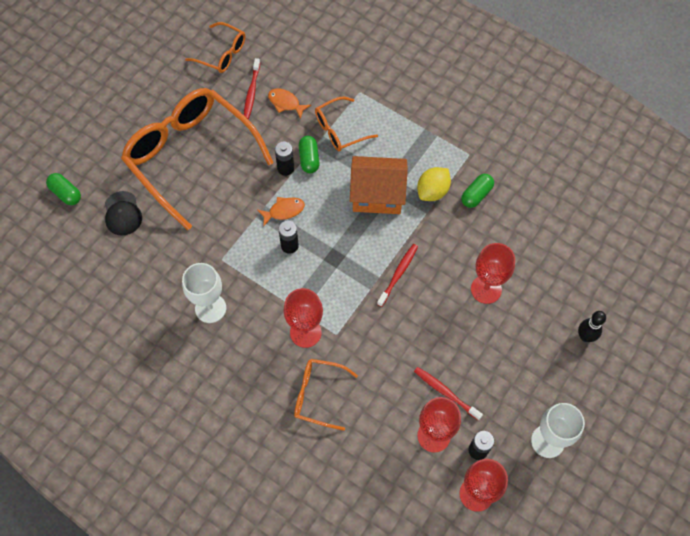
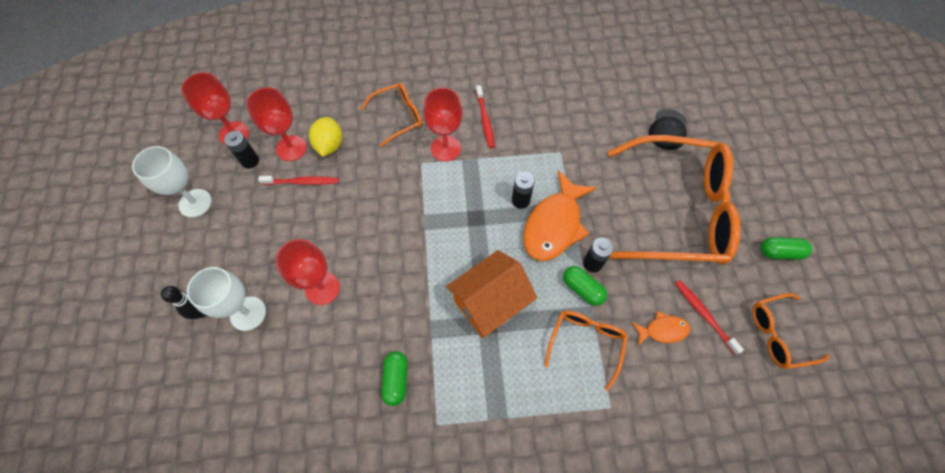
camera: 140 degrees right, 0 degrees up
green capsule [46,173,81,205] -> green capsule moved to [761,237,812,260]
black cap [105,191,142,236] -> black cap turned 105 degrees counterclockwise [649,109,687,150]
white goblet [182,263,226,323] -> white goblet moved to [187,267,266,331]
orange fish [257,197,305,226] -> orange fish [523,170,597,261], size x1.99
red toothbrush [377,244,418,307] -> red toothbrush moved to [476,85,495,148]
yellow lemon [417,167,451,201] -> yellow lemon moved to [309,117,342,157]

